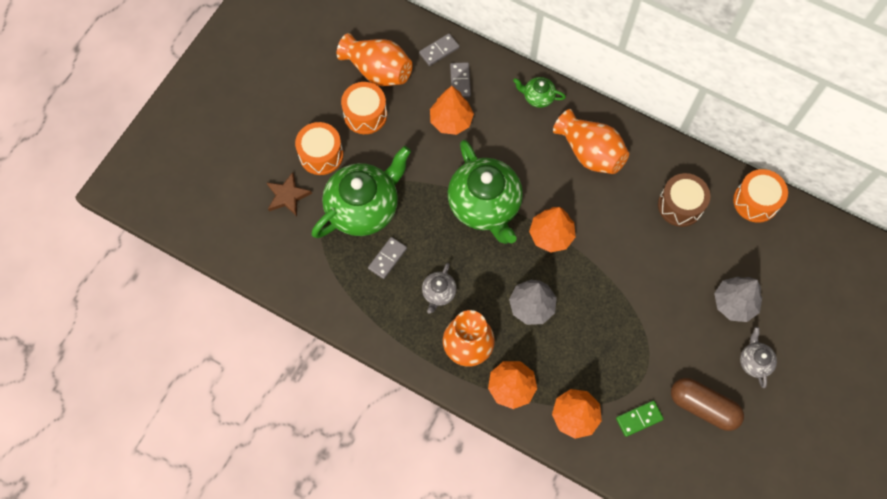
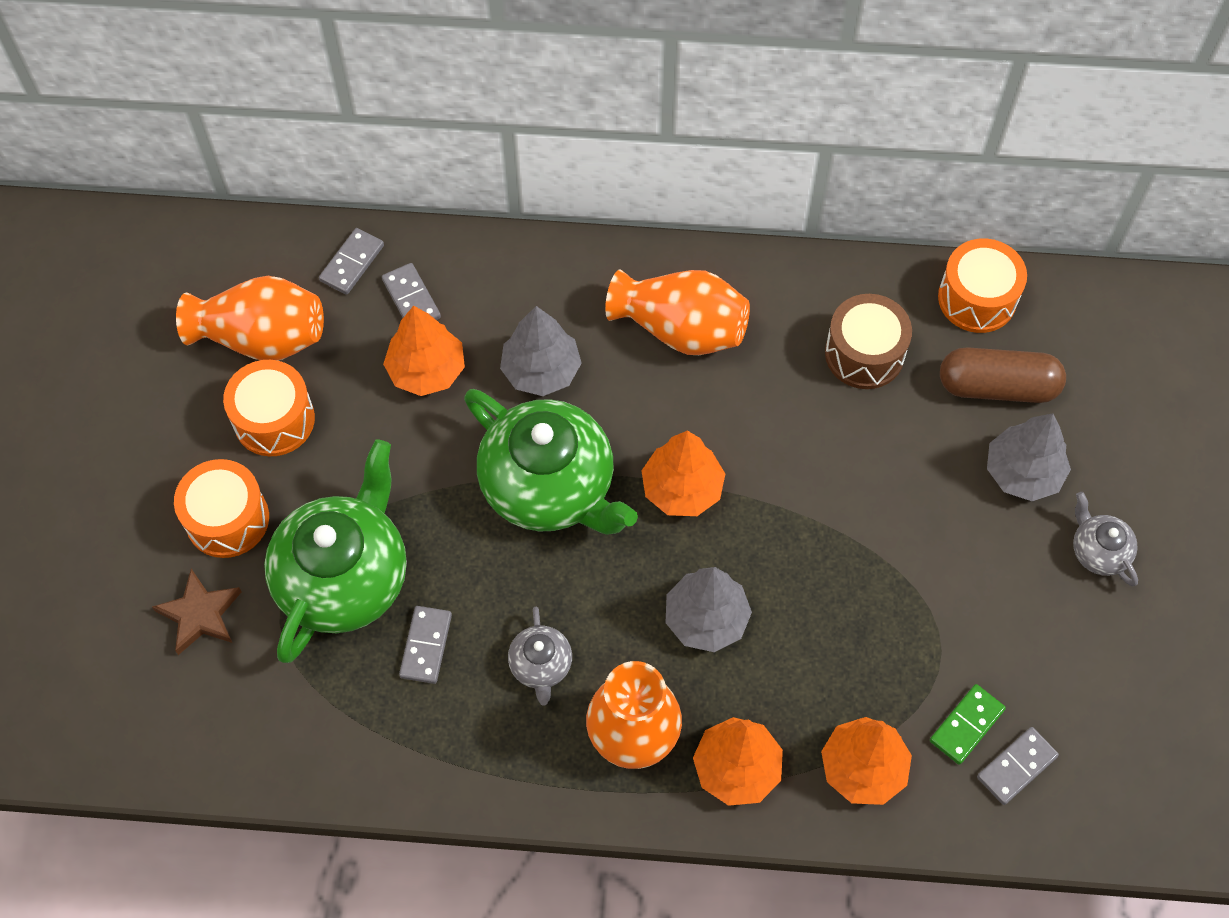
camera: 25 degrees left, 5 degrees down
green teapot [513,77,566,108] -> none
brown capsule [671,378,744,431] -> brown capsule moved to [940,347,1066,403]
none -> grey tree [500,306,582,396]
none -> grey domino [977,727,1059,805]

